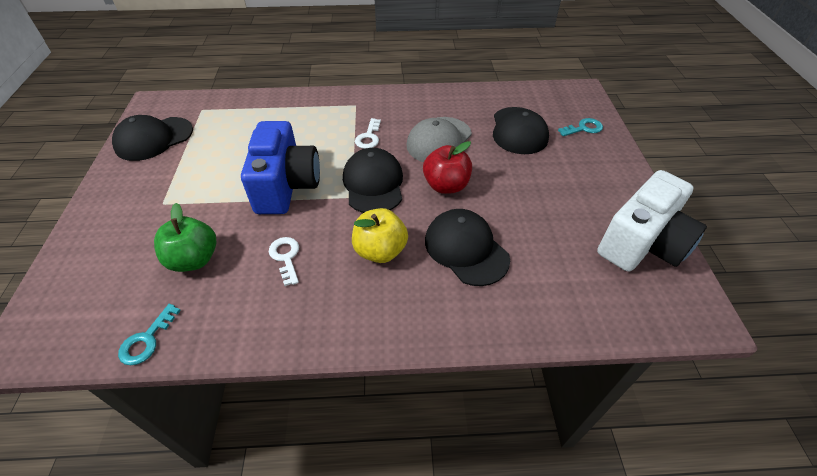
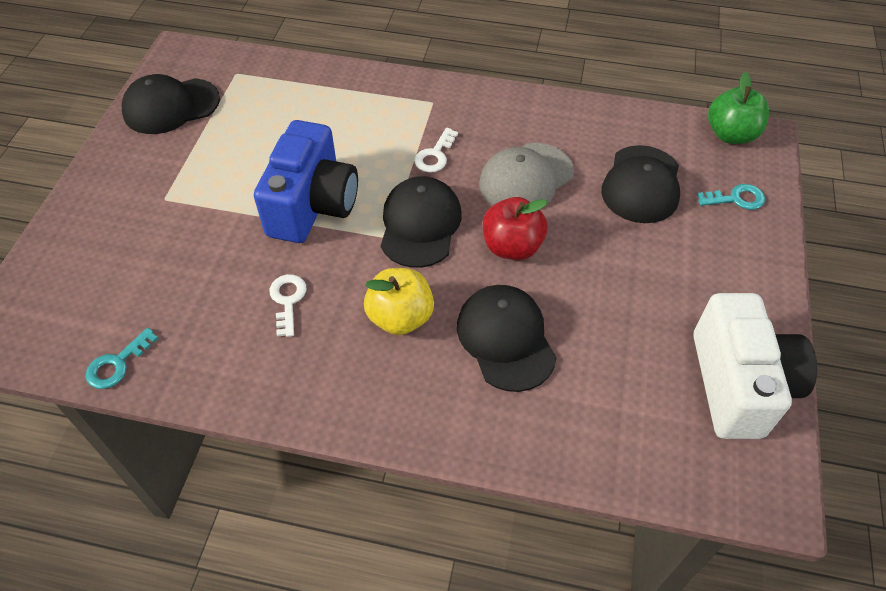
camera: 15 degrees right, 5 degrees up
green apple [154,203,217,272] -> green apple moved to [708,72,769,144]
white camera [597,170,707,272] -> white camera turned 60 degrees counterclockwise [693,293,817,439]

